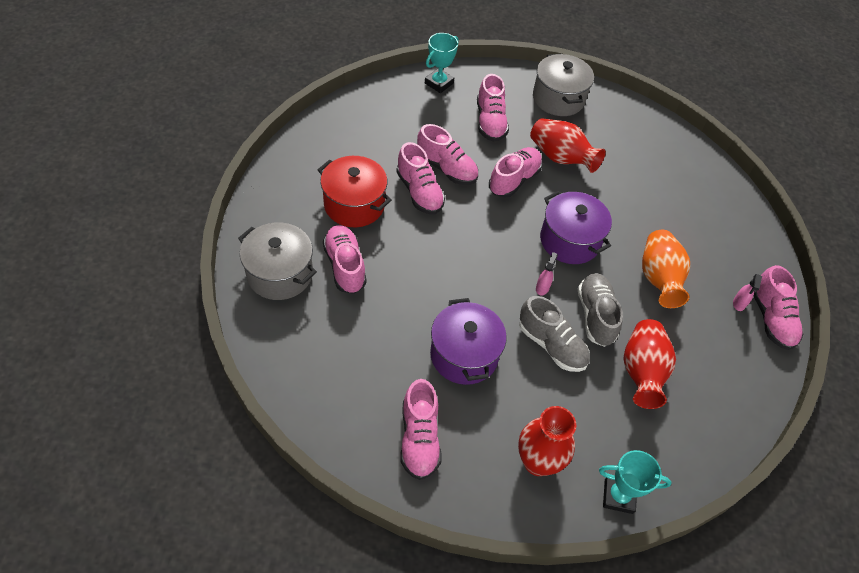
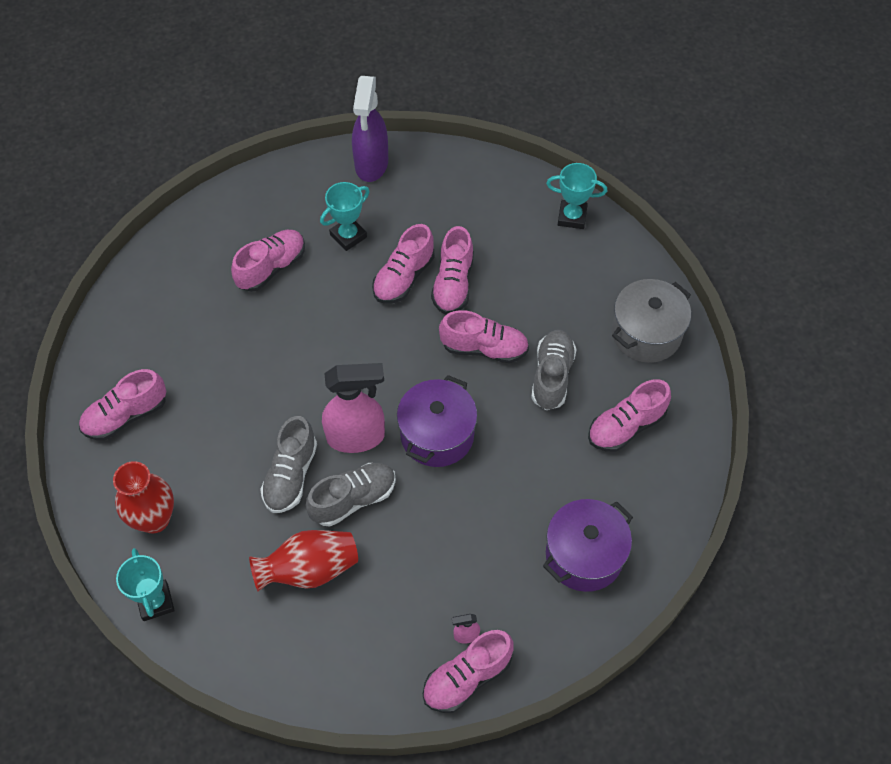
camera: 65 degrees right, 5 degrees up
grey pot [238,222,317,300] -> none
red pot [318,156,392,227] -> turquoise trophy [320,182,370,251]
purple pot [430,298,507,385] -> purple pot moved to [543,499,633,592]
pink shoe [477,74,509,141] -> pink shoe moved to [588,379,671,452]
red vase [530,118,606,173] -> grey shoe [531,330,577,410]
pink spray bottle [536,252,558,296] -> pink spray bottle [322,363,385,453], size x2.47
orange vase [642,230,690,308] -> none
none -> purple spray bottle [352,76,388,182]

